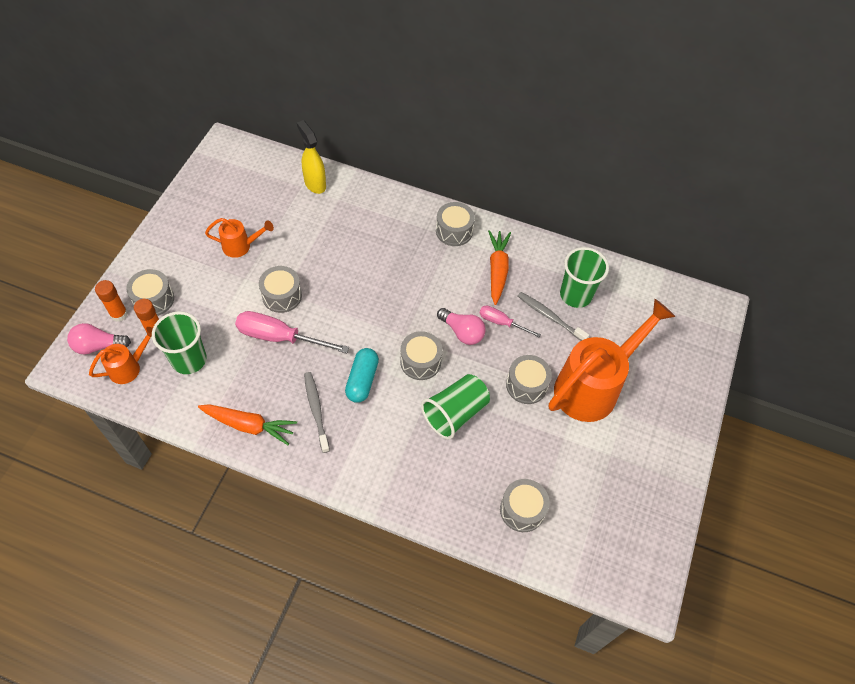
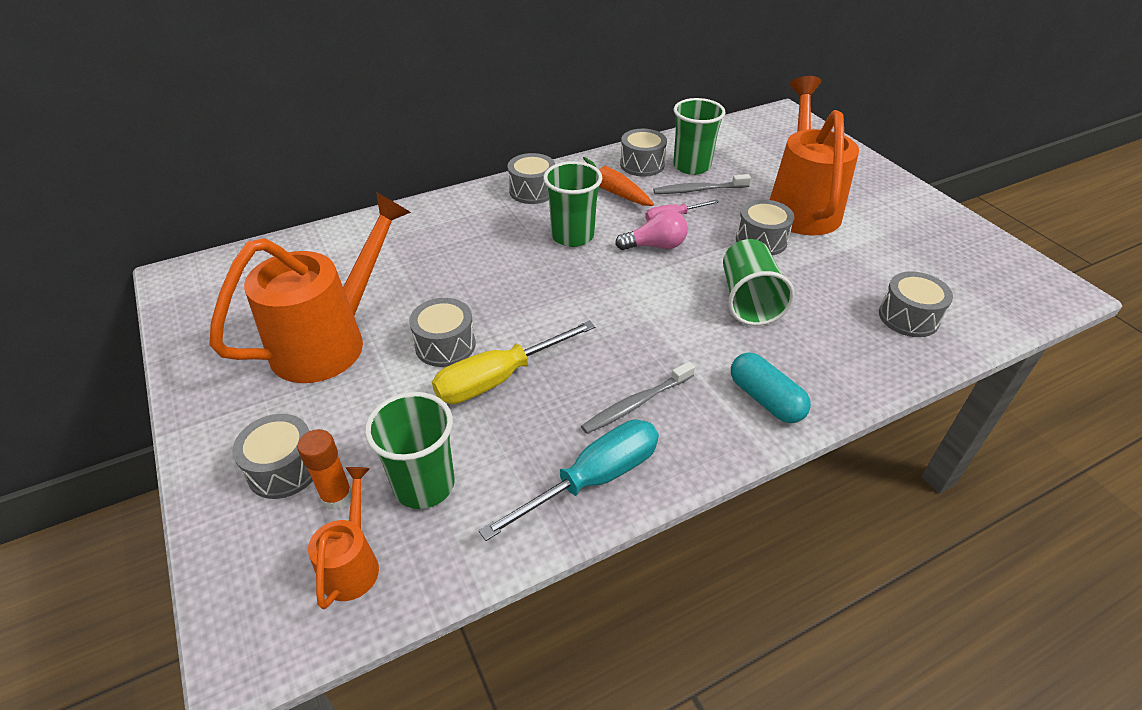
camera: 45 degrees left, 15 degrees down
pink light bulb [67,323,131,355] -> none
orange glue stick [95,280,128,322] -> none
orange carrot [198,404,297,445] -> turquoise screwdriver [478,420,659,541]
orange watering can [205,218,274,258] -> orange watering can [209,192,411,383], size x2.08
pink screwdriver [235,311,349,353] -> yellow screwdriver [432,320,595,404]
yellow spray bottle [297,120,326,194] -> none
grey toothbrush [304,372,330,453] -> grey toothbrush turned 60 degrees counterclockwise [581,361,695,434]
turquoise capsule [345,348,379,403] -> turquoise capsule moved to [731,353,811,423]
grey drum [400,331,443,380] -> grey drum moved to [620,129,667,177]
none -> green cup [543,161,603,247]

